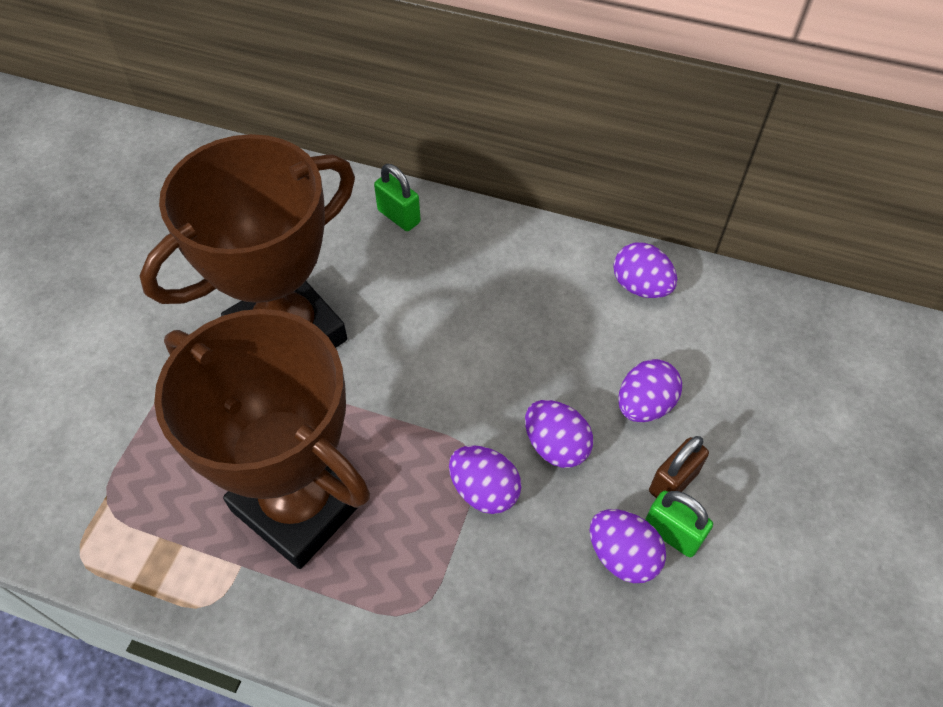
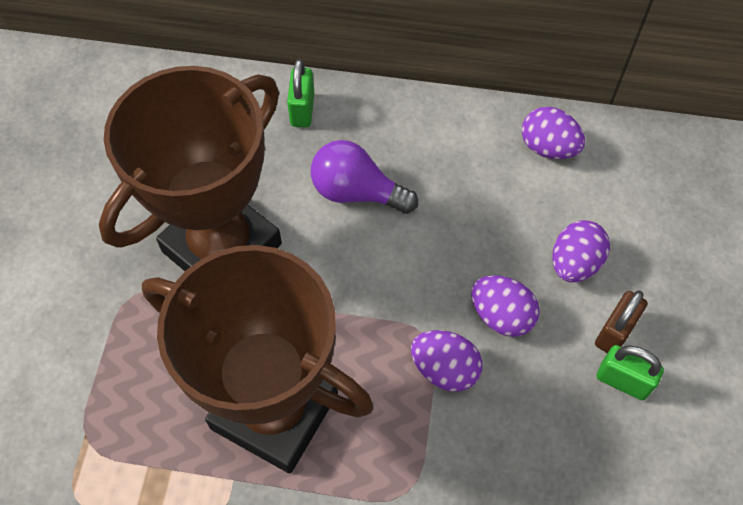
camera: 10 degrees left, 5 degrees up
green padlock [374,164,421,231] -> green padlock turned 60 degrees clockwise [287,59,315,127]
purple egg [590,509,666,583] -> none
none -> purple light bulb [311,140,418,214]

